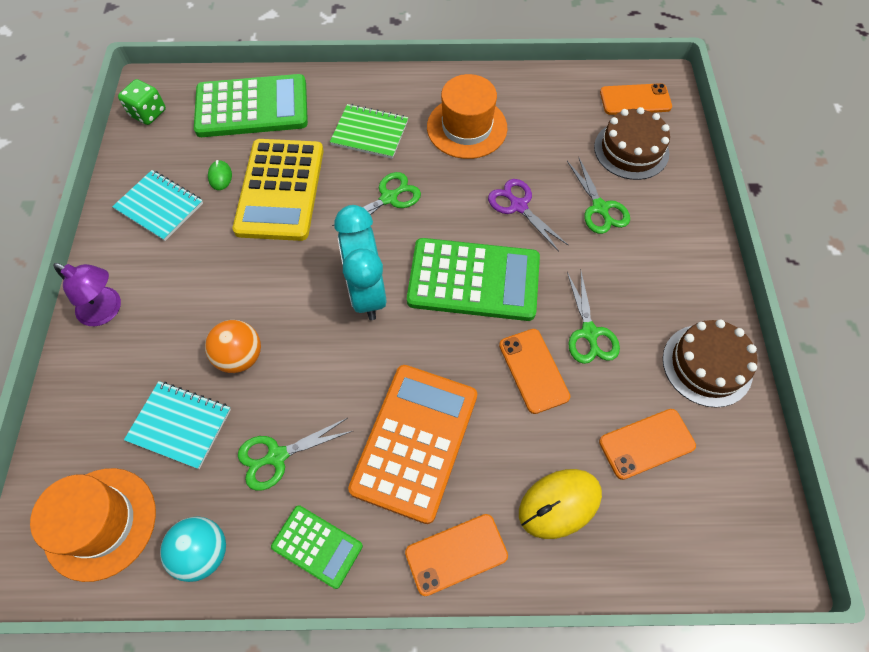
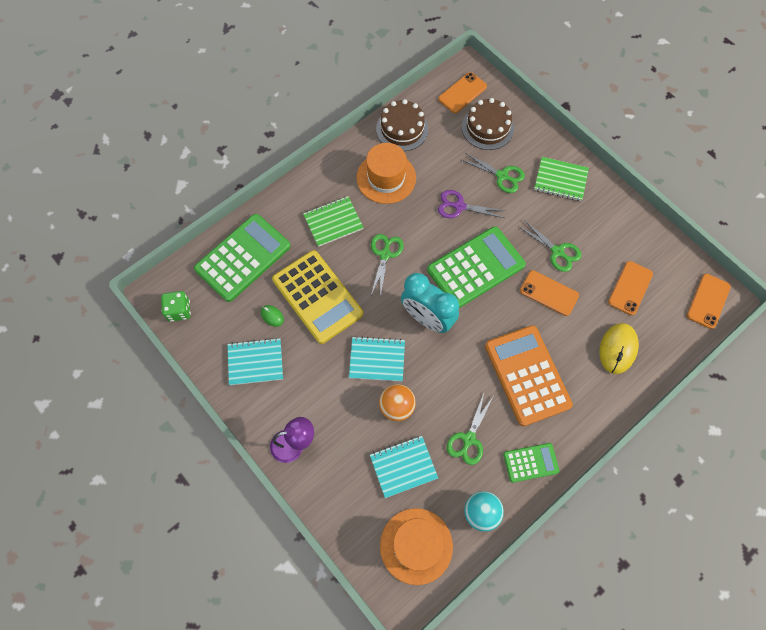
camera: 40 degrees left, 5 degrees up
orange phone [405,514,508,596] -> orange phone moved to [687,274,731,329]
brown cake [663,320,758,408] -> brown cake moved to [376,99,428,151]
none -> turquoise notebook [349,336,405,382]
none -> green notebook [534,157,589,201]

